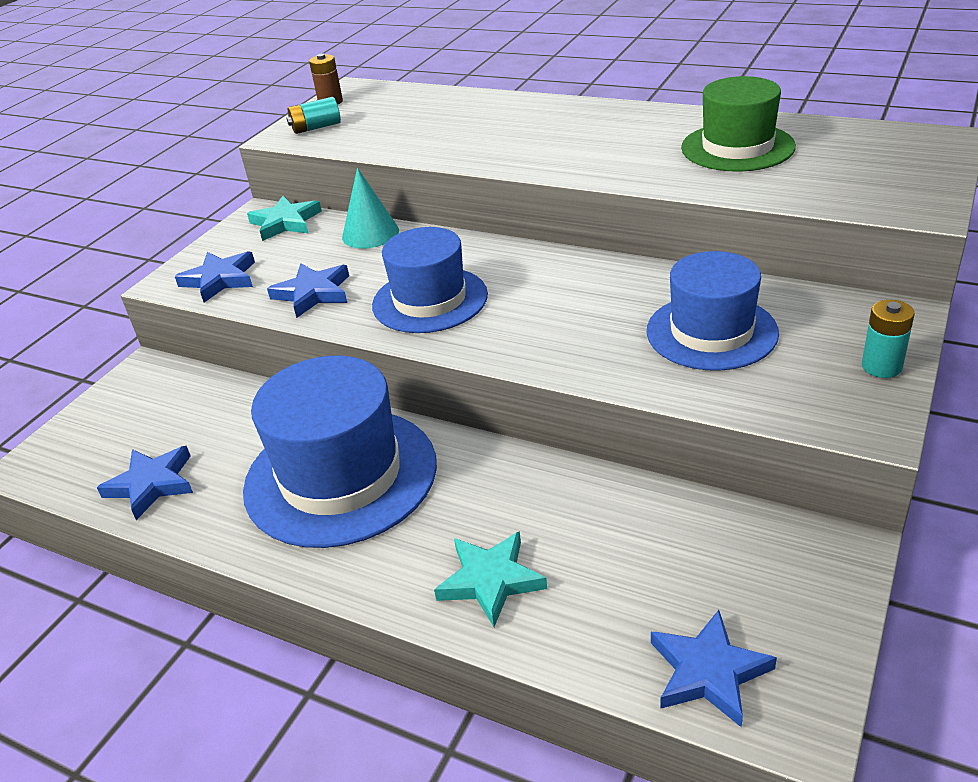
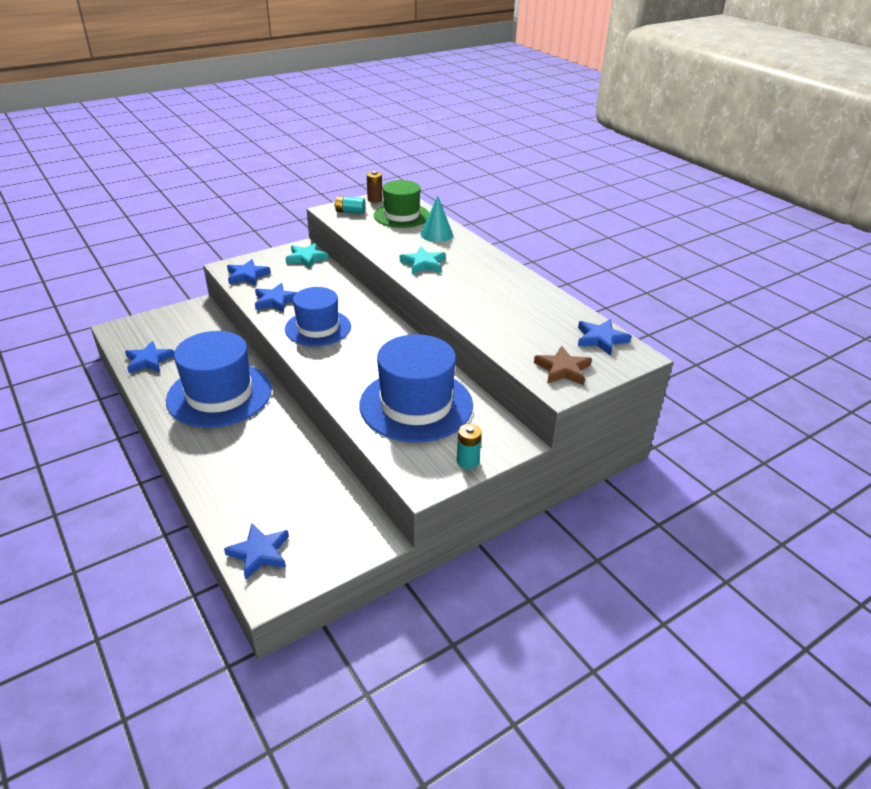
camera: 25 degrees right, 0 degrees up
turquoise cone [342,168,399,249] -> turquoise cone moved to [420,196,453,242]
turquoise star [434,531,547,627] -> turquoise star moved to [400,247,446,274]
blue hat [647,251,779,371] -> blue hat [359,334,473,443], size x1.50
green hat [681,76,796,172] -> green hat moved to [374,180,430,228]
none -> brown star [534,346,592,385]
none -> blue star [578,319,631,356]

